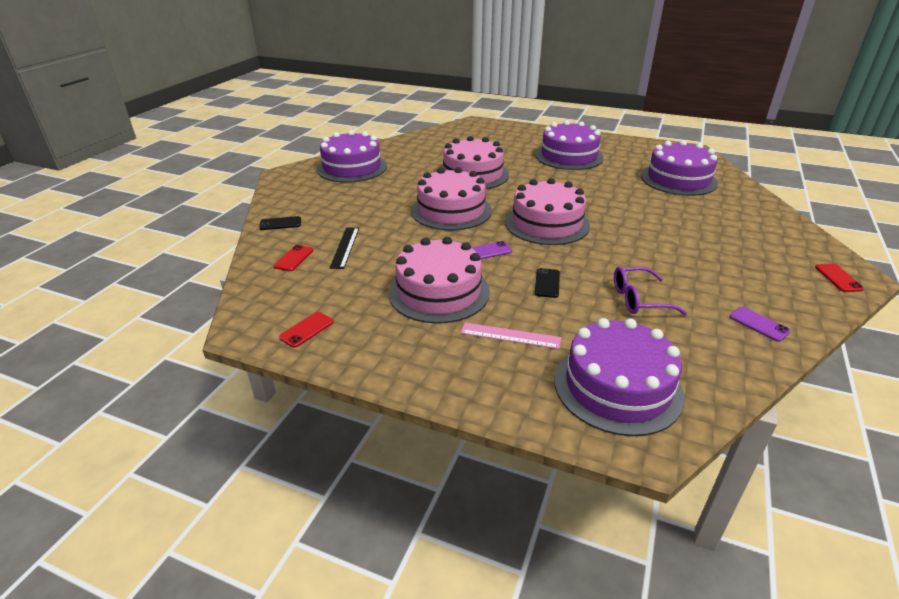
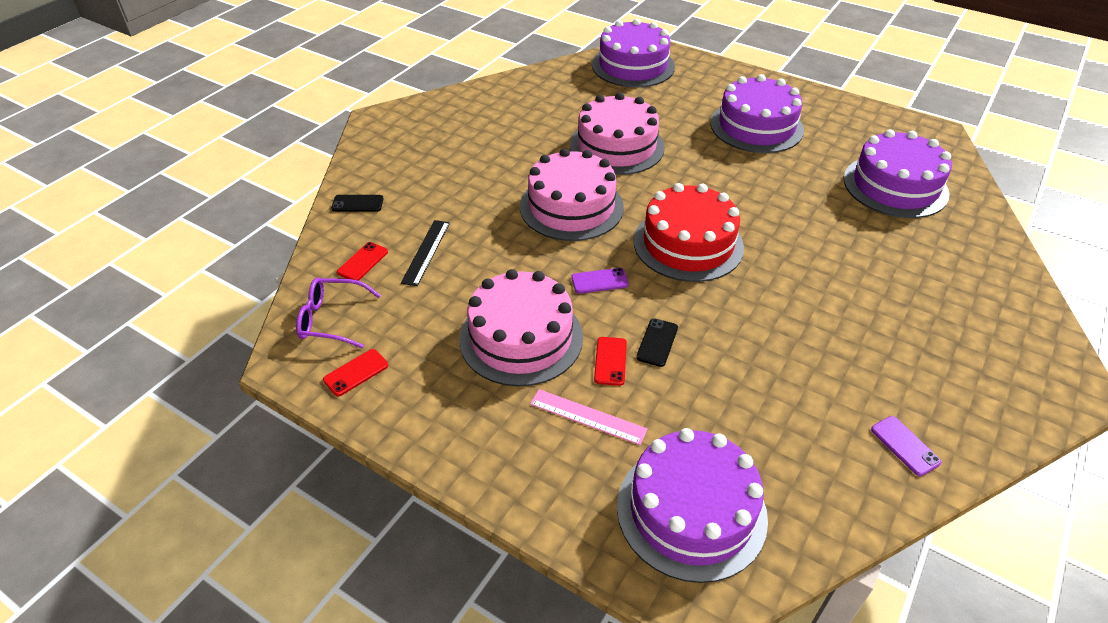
camera: 10 degrees right, 10 degrees up
purple cake [317,130,387,183] -> purple cake moved to [592,19,675,88]
pink cake [505,178,590,245] -> red cake [633,183,744,282]
purple glasses [614,267,687,315] -> purple glasses moved to [296,278,381,348]
red phone [815,264,864,292] -> red phone moved to [594,337,627,386]

